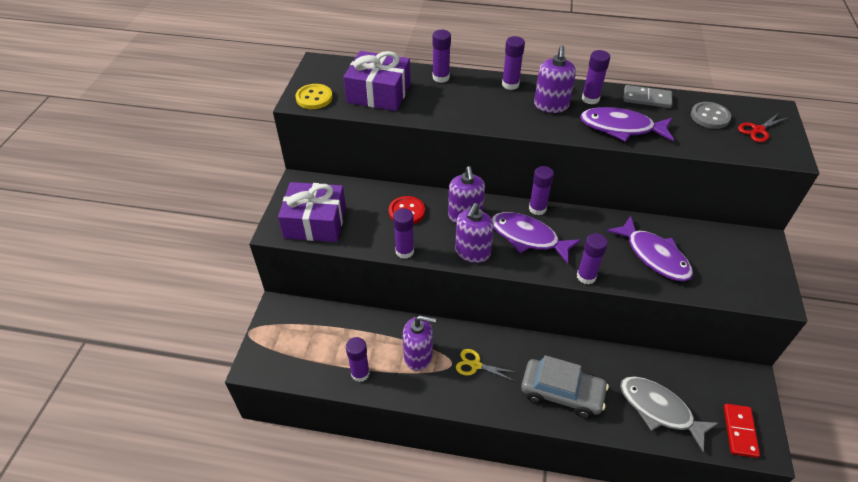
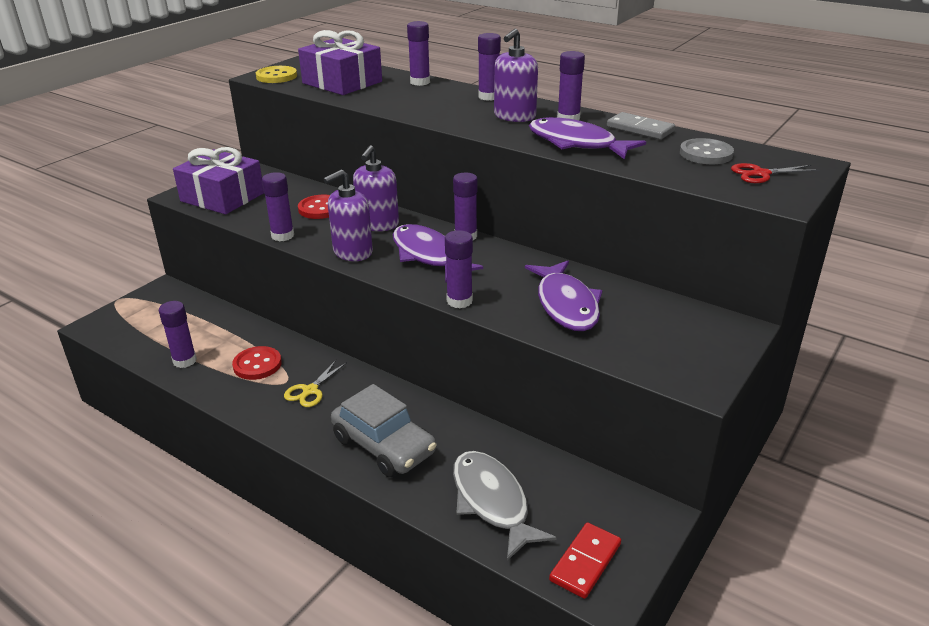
camera: 25 degrees right, 15 degrees down
purple soap dispenser [403,315,436,371] -> red button [232,346,282,380]
yellow scissors [456,349,515,381] -> yellow scissors turned 105 degrees counterclockwise [284,360,347,407]

